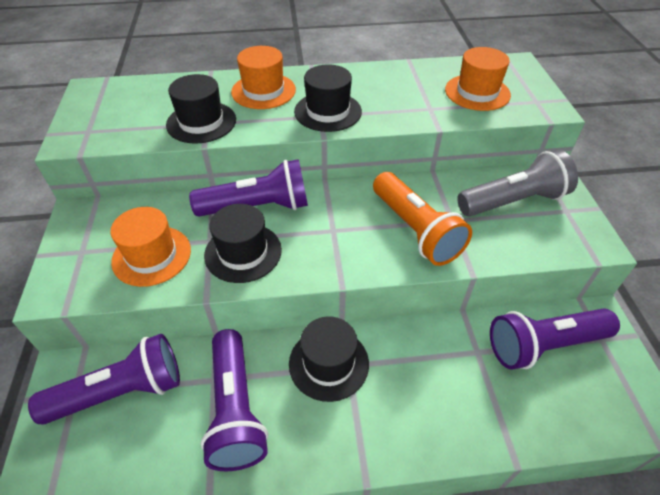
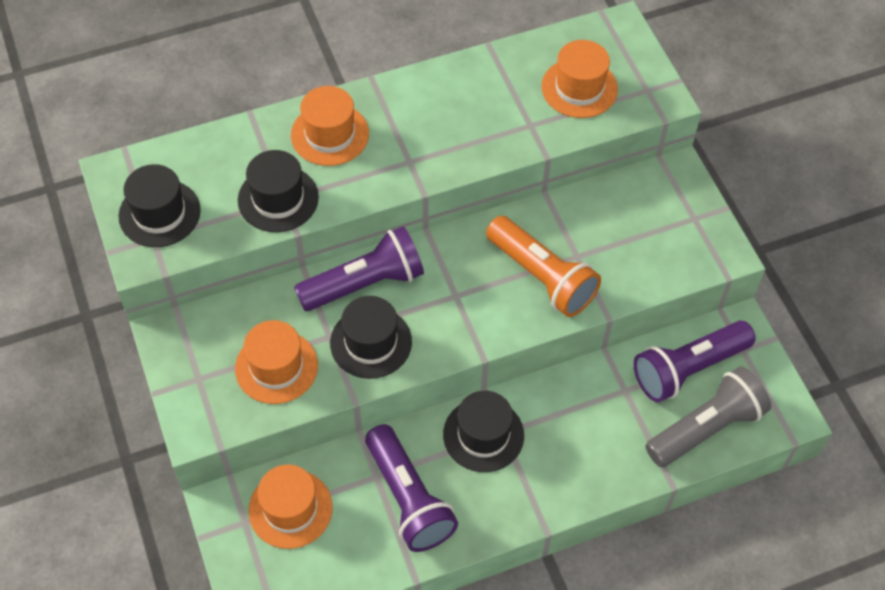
camera: 15 degrees left, 10 degrees up
purple flashlight [28,334,180,425] -> orange hat [249,465,332,549]
black hat [294,64,362,132] -> black hat moved to [118,164,201,247]
grey flashlight [457,150,578,216] -> grey flashlight moved to [645,366,771,467]

